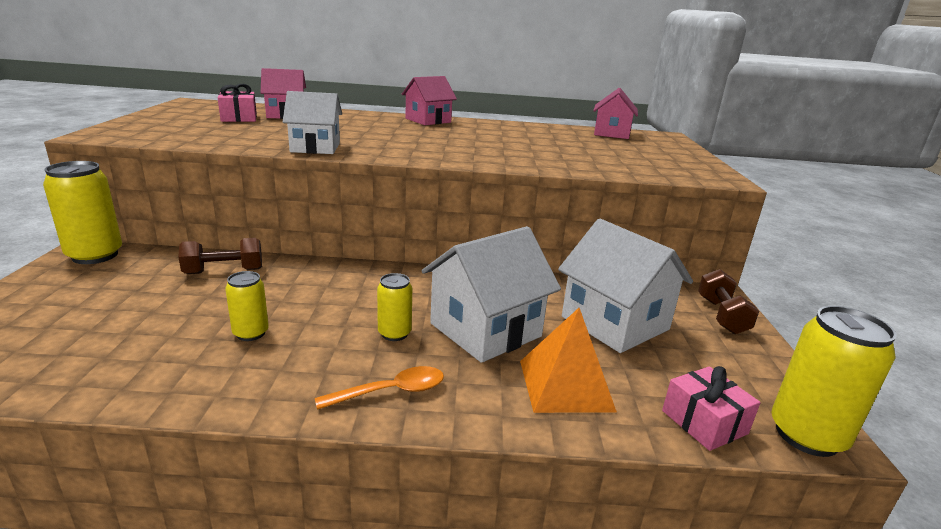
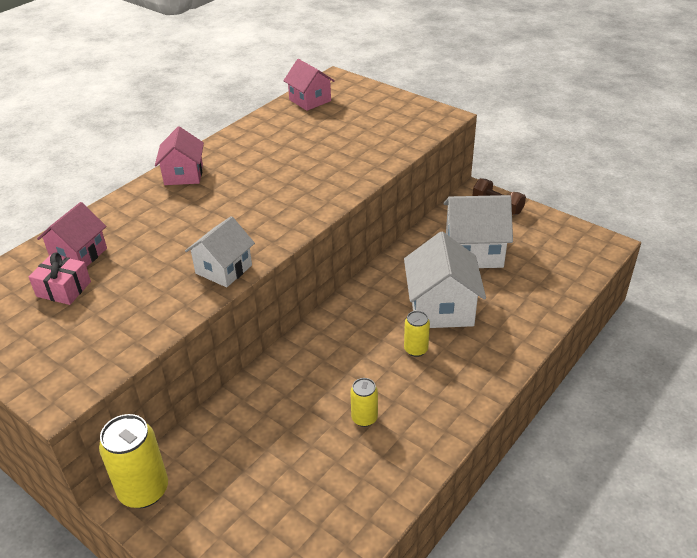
camera: 50 degrees left, 15 degrees up
brown dumbbell [178,238,262,274] -> none
orange spoon [315,366,444,410] -> none
orange pyramid [520,308,617,413] -> none
pink gift [662,366,760,451] -> none
yellow can [771,306,897,457] -> none

